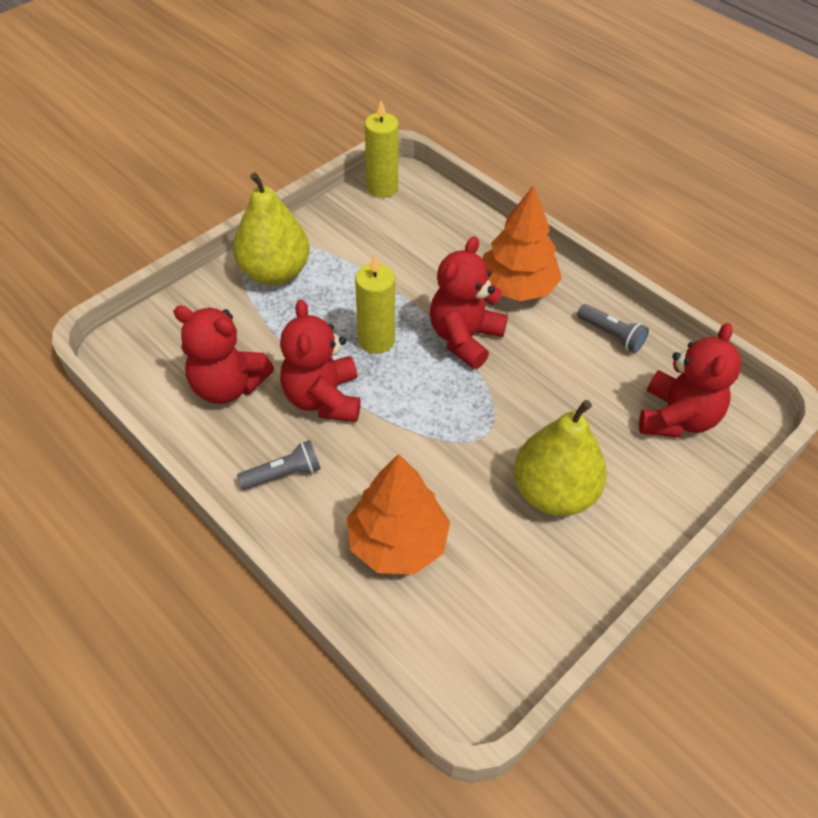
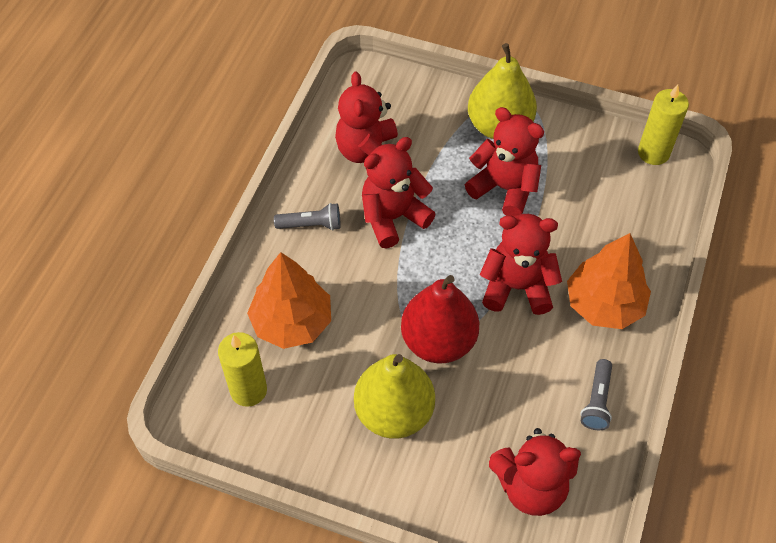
camera: 65 degrees right, 5 degrees up
grey flashlight [237,440,321,490] -> grey flashlight turned 45 degrees counterclockwise [274,203,340,231]
yellow candle [355,254,395,354] -> yellow candle moved to [218,332,267,407]
none -> red pear [401,275,479,363]
none -> red teddy bear [465,107,544,217]

